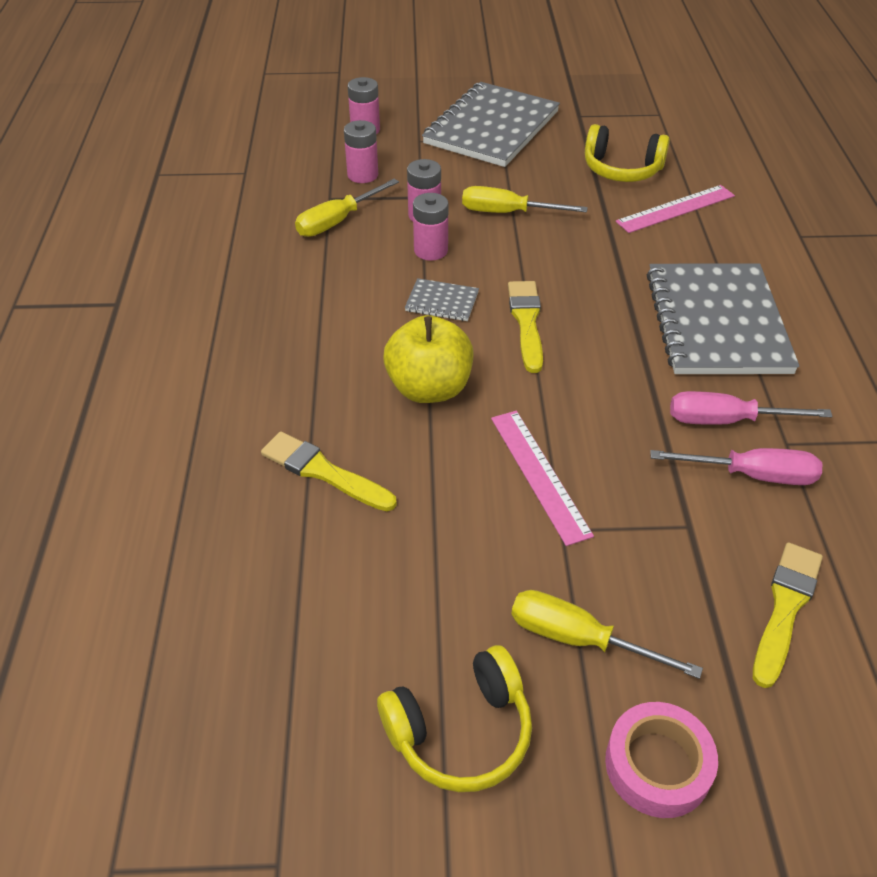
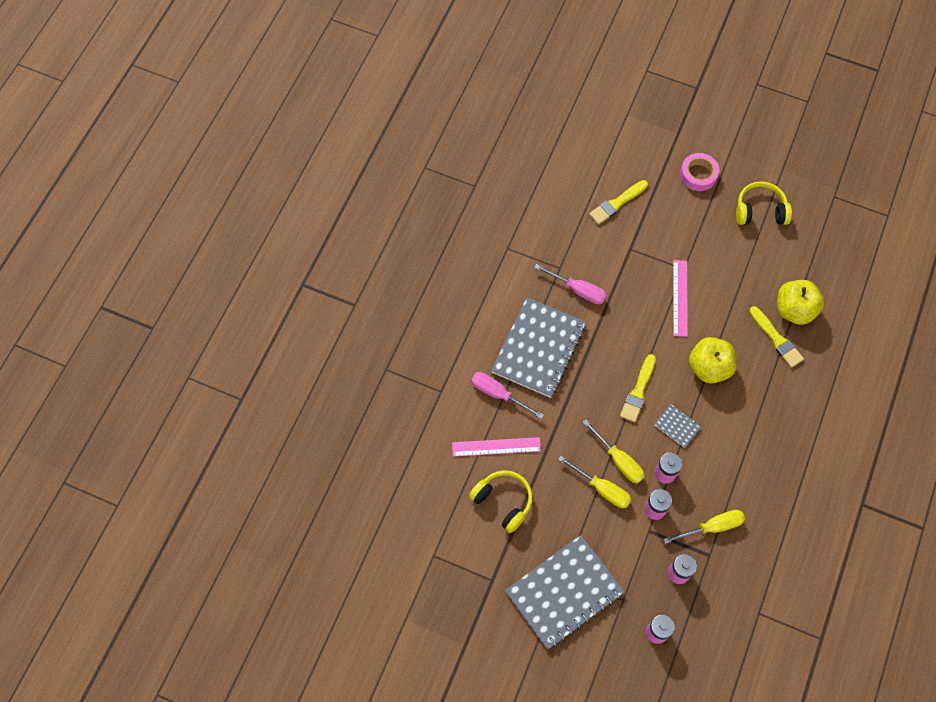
camera: 155 degrees left, 20 degrees up
yellow screwdriver [511,590,703,679] -> yellow screwdriver moved to [583,419,645,484]
pink screwdriver [650,448,822,485] -> pink screwdriver moved to [471,372,544,419]
none -> yellow apple [777,280,824,325]

